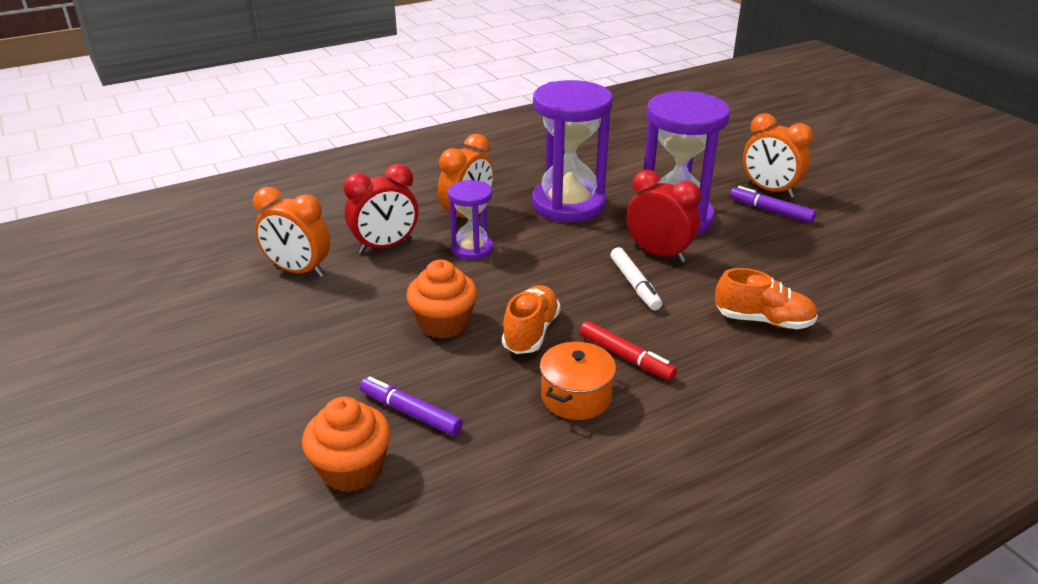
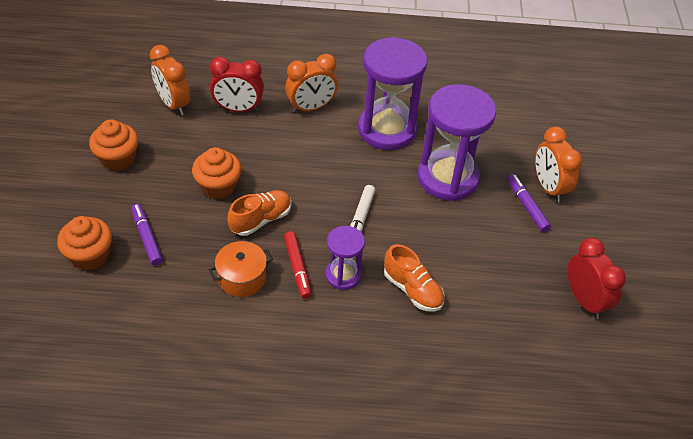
camera: 30 degrees right, 15 degrees up
purple hourglass [448,180,493,260] -> purple hourglass moved to [325,226,365,290]
red clock [626,170,701,263] -> red clock moved to [567,238,626,319]
none -> orange cupcake [89,119,138,171]

